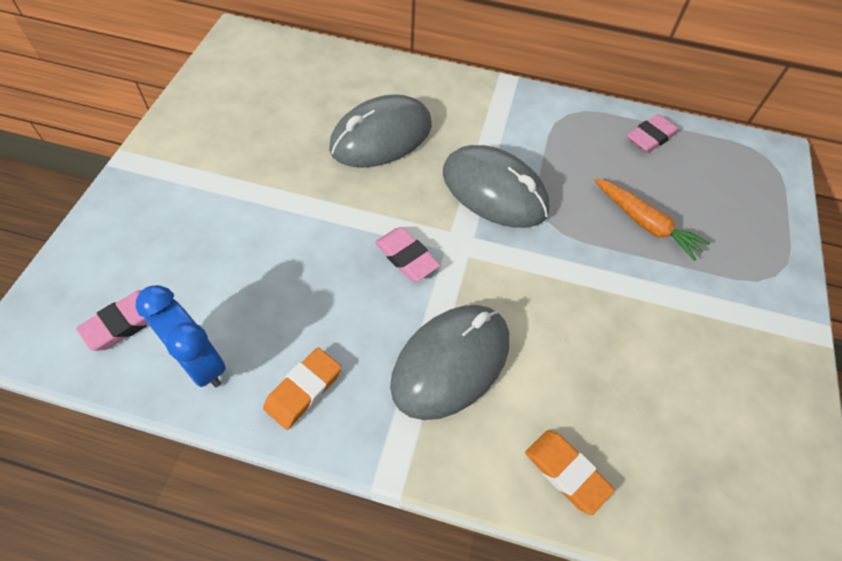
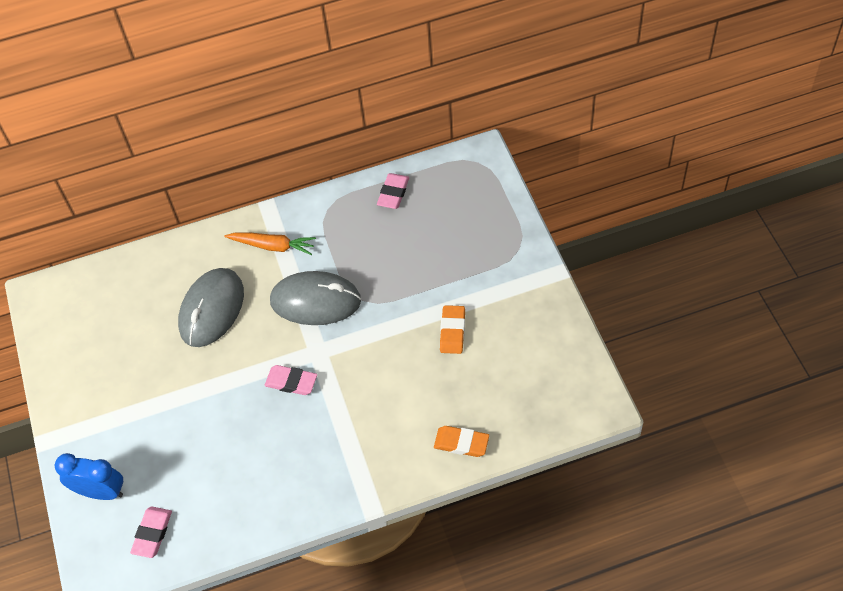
camera: 25 degrees left, 0 degrees up
blue clock [136,285,226,387] -> blue clock moved to [55,453,123,500]
orange eraser [263,347,342,430] -> orange eraser moved to [440,305,465,354]
grey mouse [390,305,509,420] -> none
orange carrot [594,178,710,261] -> orange carrot moved to [224,233,316,255]

